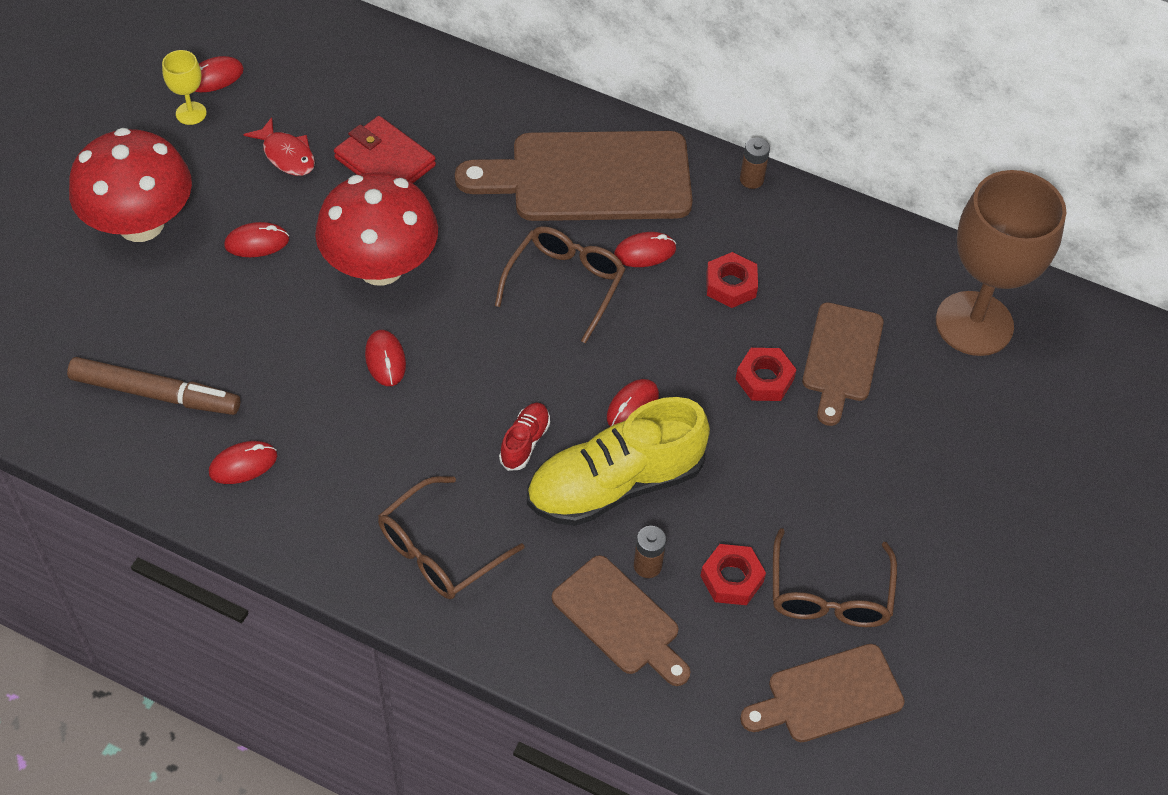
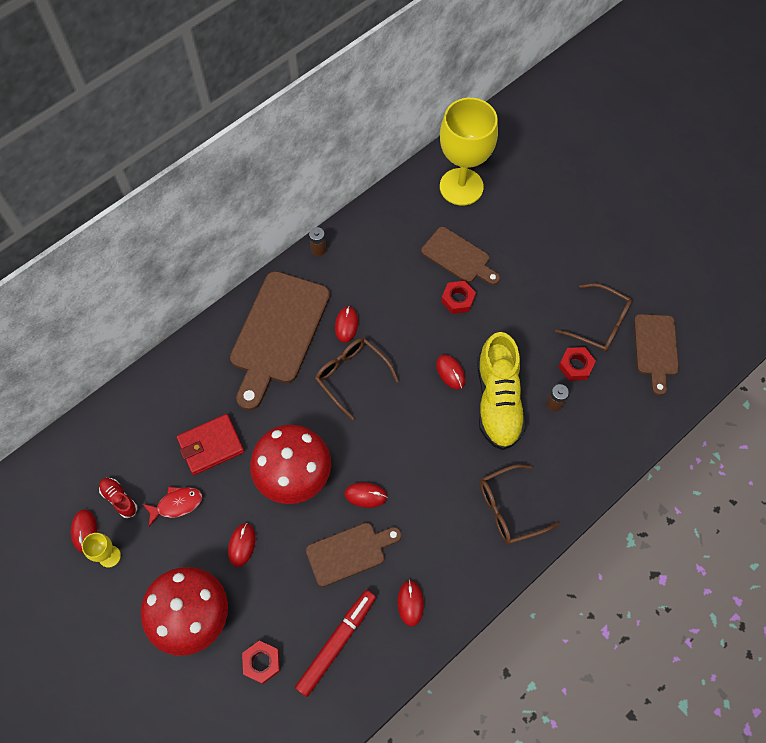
camera: 65 degrees left, 10 degrees up
brown marker [67,357,240,415] -> red marker [295,590,376,697]
brown glasses [378,476,524,599] -> brown glasses turned 90 degrees clockwise [480,464,559,544]
red shoe [499,403,550,471] -> red shoe moved to [99,478,137,518]
brown cutting board [552,555,691,686] -> brown cutting board moved to [306,523,402,587]
red nut [706,252,758,308] -> red nut moved to [242,641,280,684]
brown goblet [936,170,1066,356] -> yellow goblet [440,98,498,205]

